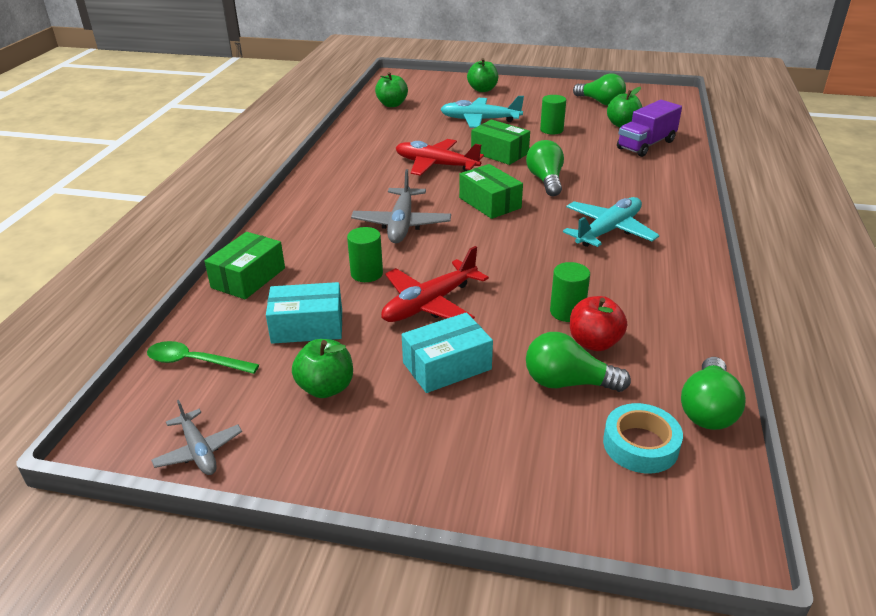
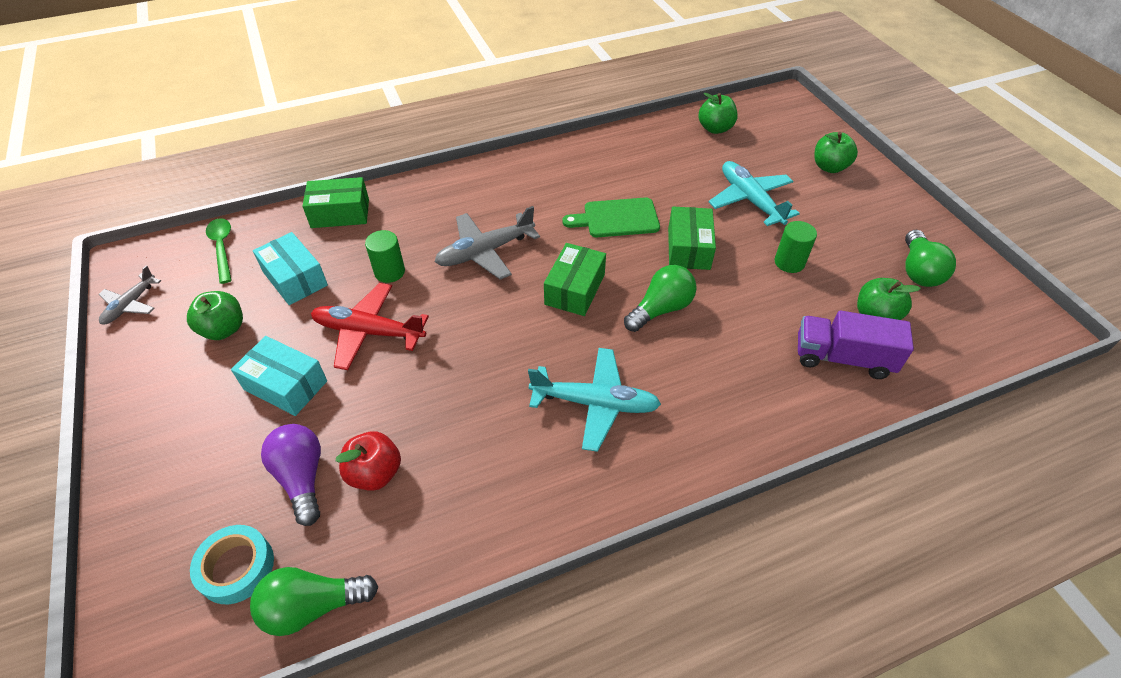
camera: 55 degrees right, 15 degrees up
red plane [396,139,484,176] -> green cutting board [562,197,660,237]
green light bulb [526,332,631,392] -> purple light bulb [261,424,321,526]
green cylinder [550,262,590,322] -> none

